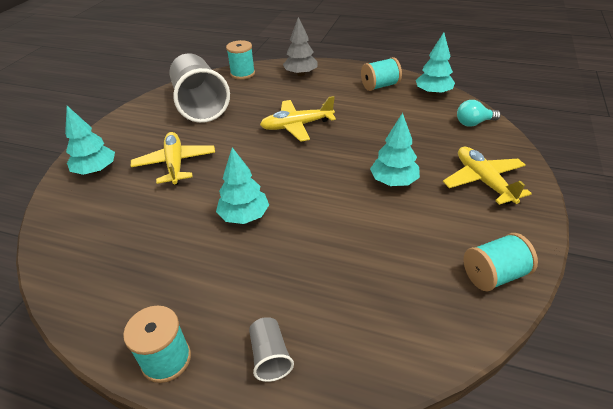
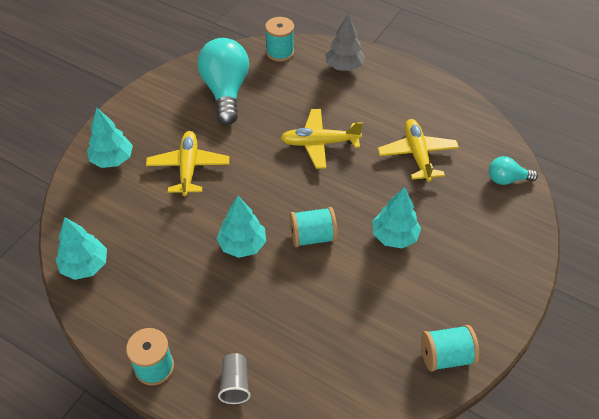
camera: 10 degrees right, 10 degrees up
grey cup [169,53,230,123] -> turquoise light bulb [198,38,249,125]
turquoise spool [361,57,402,91] -> turquoise spool moved to [290,207,338,247]
turquoise tree [416,32,455,96] -> turquoise tree moved to [56,217,107,280]
yellow plane [443,147,532,205] -> yellow plane moved to [378,119,459,182]

